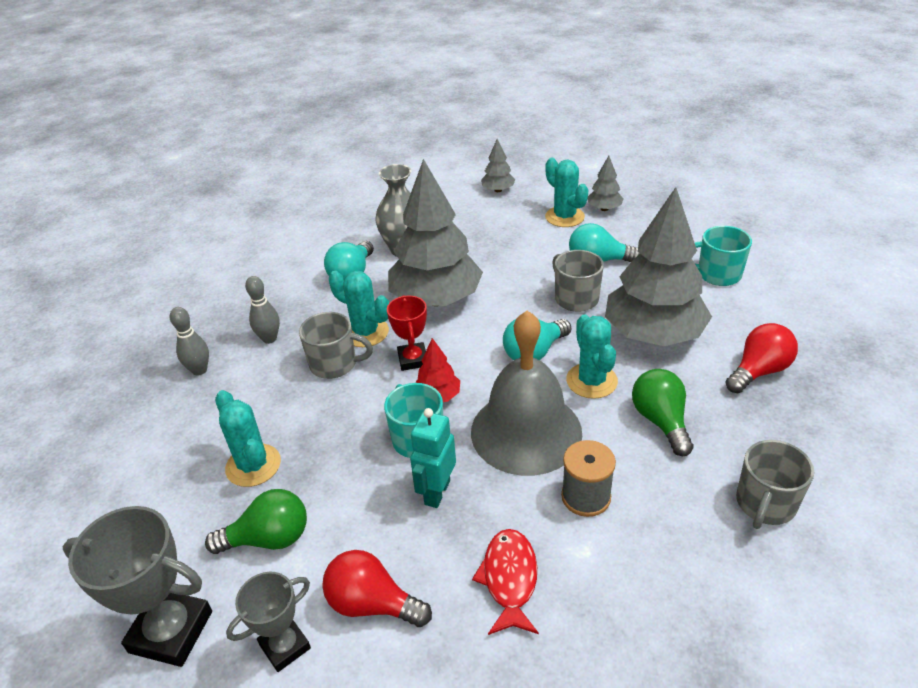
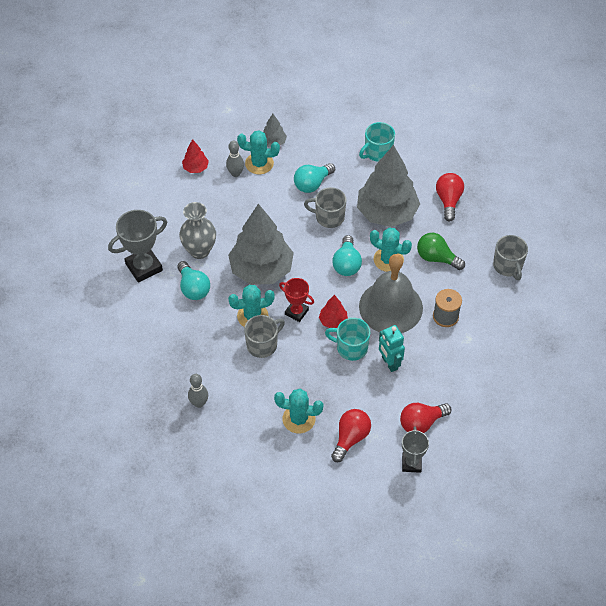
camera: 50 degrees left, 15 degrees up
grey trophy [63,506,212,667] -> grey trophy moved to [108,210,167,283]
green light bulb [205,489,307,554] -> red light bulb [331,409,371,462]
grey bowling pin [245,276,280,344] -> grey bowling pin moved to [226,141,244,177]
red fish [472,529,539,635] -> none
grey tree [481,139,515,192] -> red tree [182,139,209,173]

